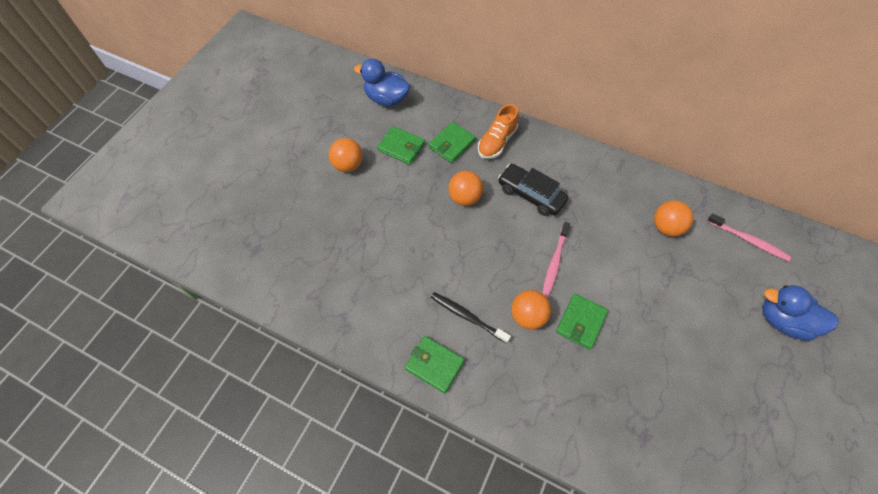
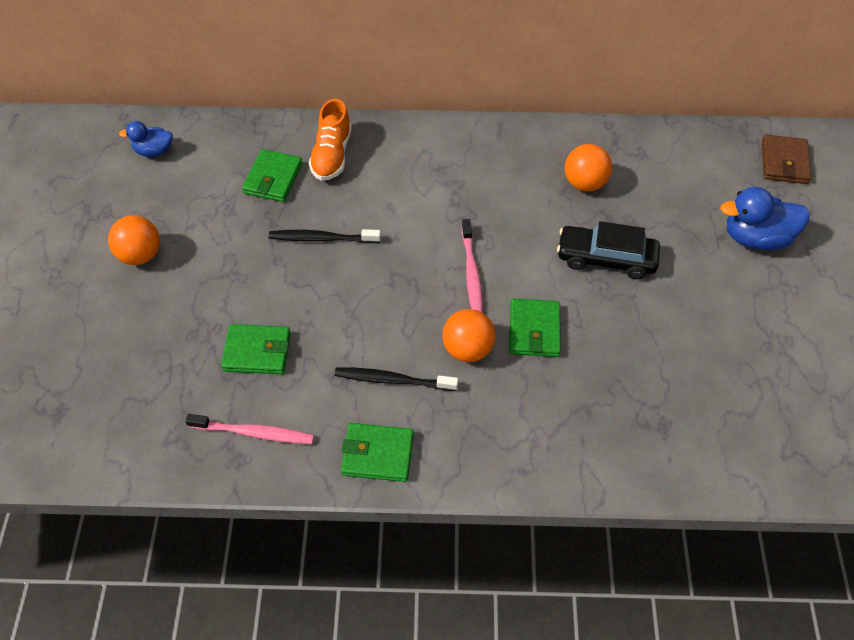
camera: 25 degrees left, 5 degrees down
blue duck [354,59,410,106] -> blue duck [119,121,173,157], size x0.60
green wallet [377,126,425,165] -> green wallet moved to [221,324,291,374]
orange ball [448,171,483,206] -> black toothbrush [269,229,381,243]
black car [498,164,568,216] -> black car moved to [557,221,660,279]
pink toothbrush [707,214,791,261] -> pink toothbrush moved to [185,414,314,444]
none -> brown wallet [762,135,811,184]

